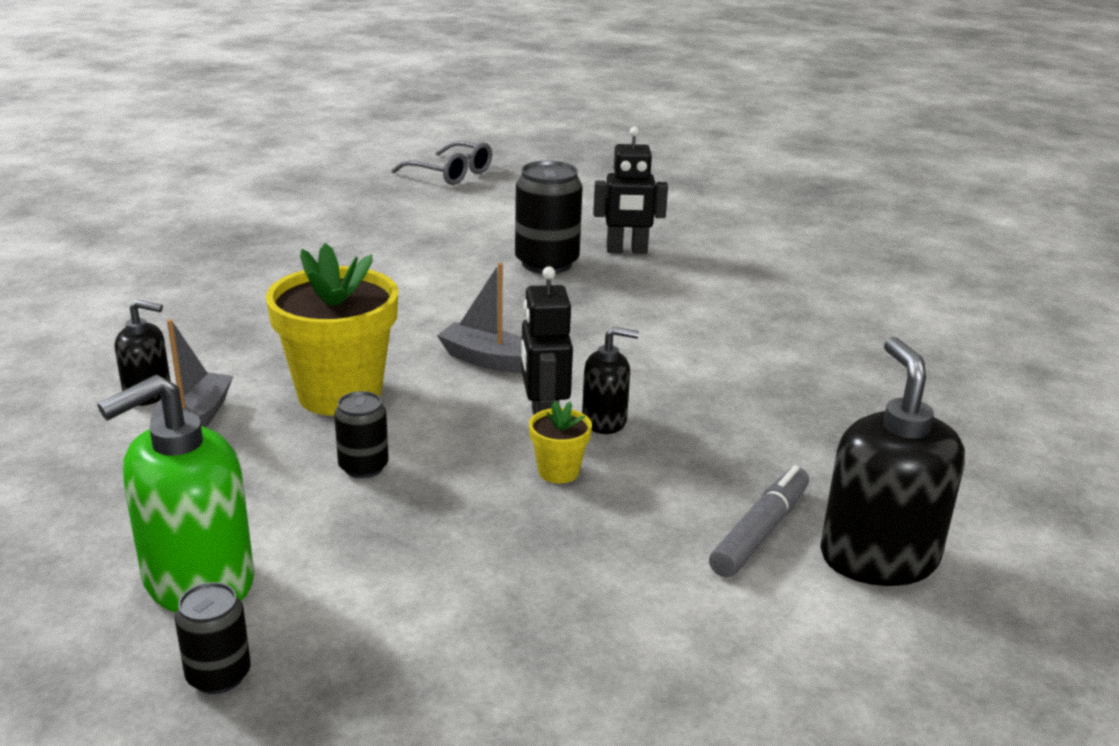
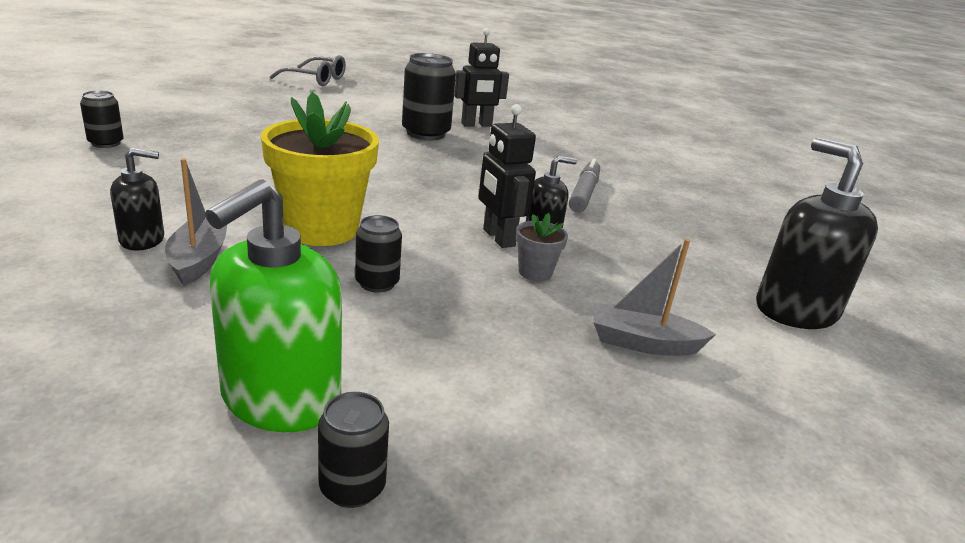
camera: 20 degrees left, 0 degrees up
grey boat [437,263,522,373] -> grey boat moved to [593,239,716,356]
yellow flower pot [529,401,592,483] -> grey flower pot [516,213,568,282]
grey marker [709,465,809,578] -> grey marker moved to [569,159,600,212]
none -> black can [80,90,124,148]

